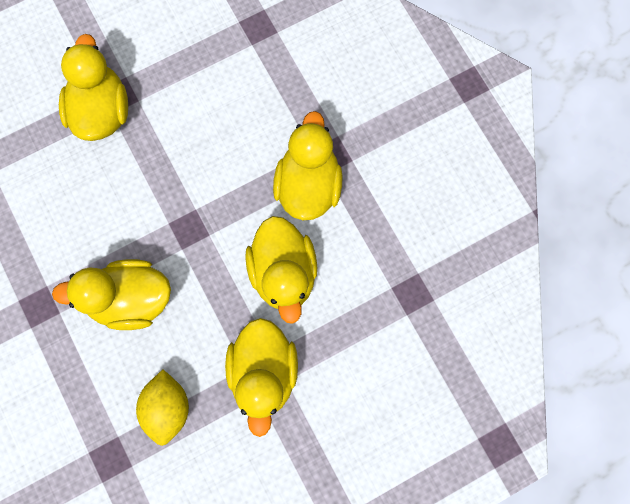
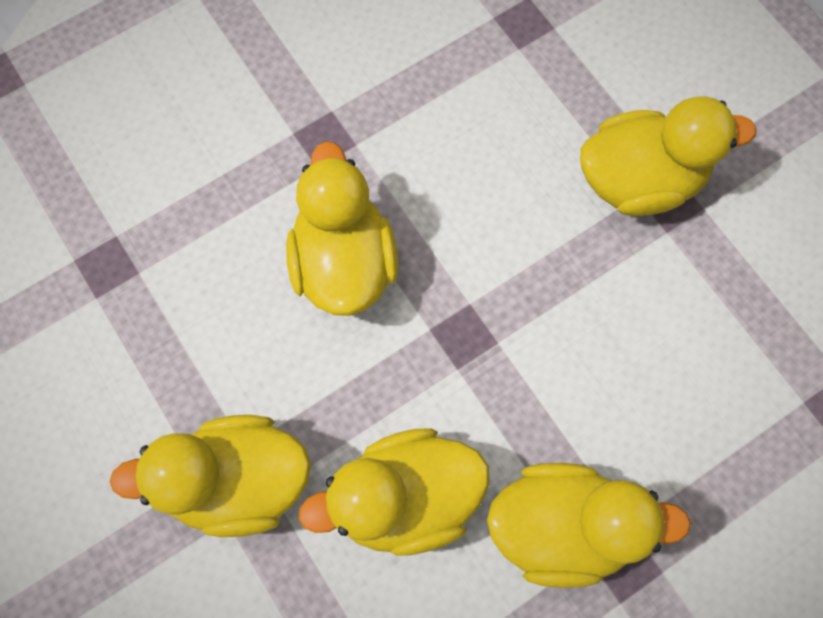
camera: 85 degrees right, 5 degrees down
yellow lemon [136,370,189,446] -> none

